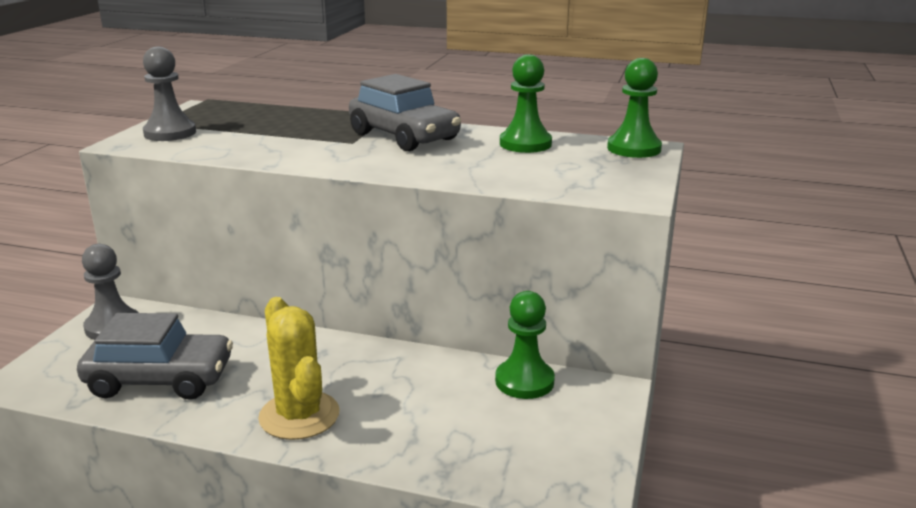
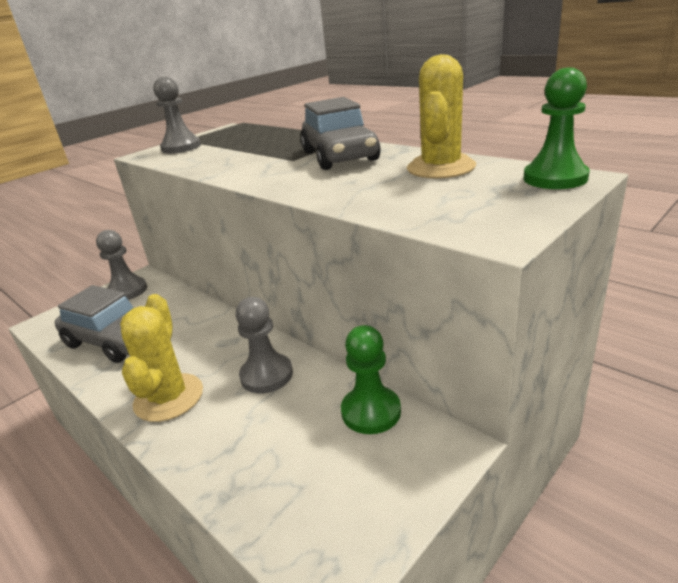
camera: 30 degrees right, 5 degrees up
green pawn [500,54,552,153] -> yellow cactus [407,54,476,179]
none -> grey pawn [236,297,293,393]

